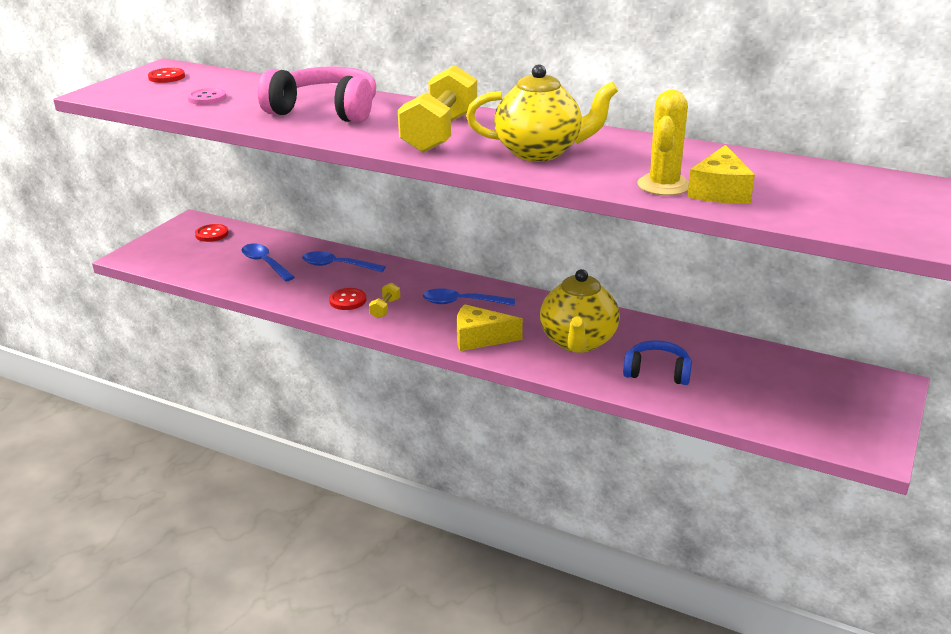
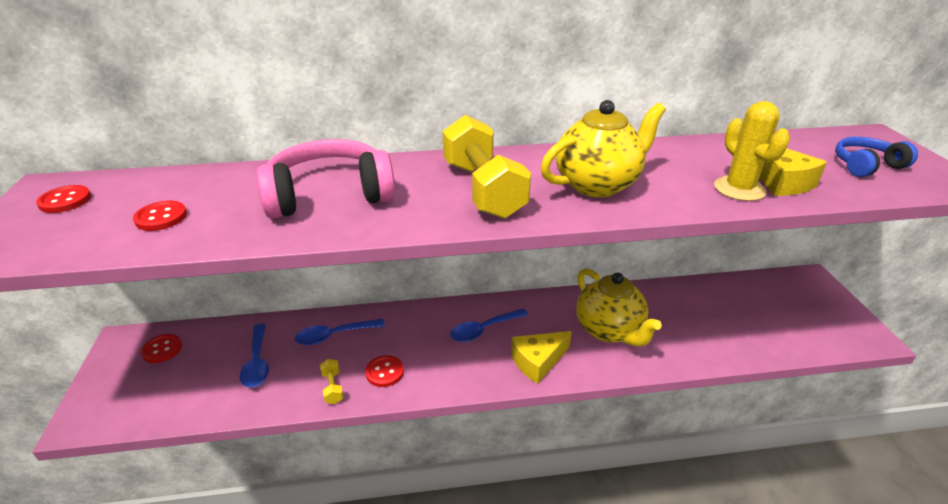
camera: 35 degrees left, 5 degrees up
pink button [187,88,227,105] -> red button [133,201,187,231]
blue spoon [241,244,295,281] -> blue spoon turned 120 degrees counterclockwise [240,324,269,387]
yellow dumbbell [369,283,400,318] -> yellow dumbbell moved to [320,359,344,404]
blue headphones [623,340,692,385] -> blue headphones moved to [835,137,918,177]

